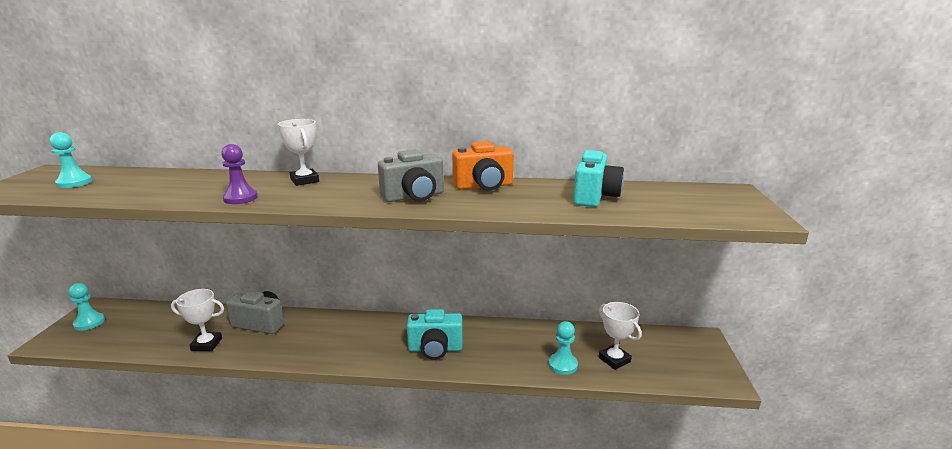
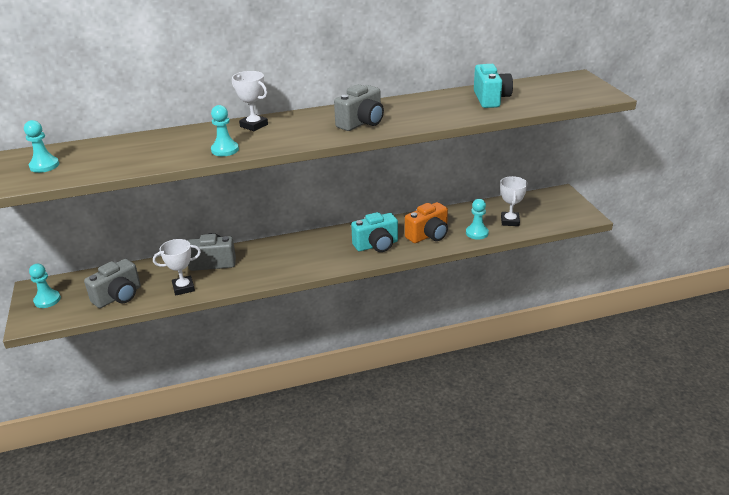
camera: 20 degrees left, 10 degrees up
purple pawn [221,144,258,204] -> turquoise pawn [211,105,239,156]
orange camera [452,141,514,191] -> orange camera moved to [405,202,448,243]
white trophy [599,302,642,370] -> white trophy turned 60 degrees clockwise [500,176,528,226]
none -> grey camera [84,259,141,308]

